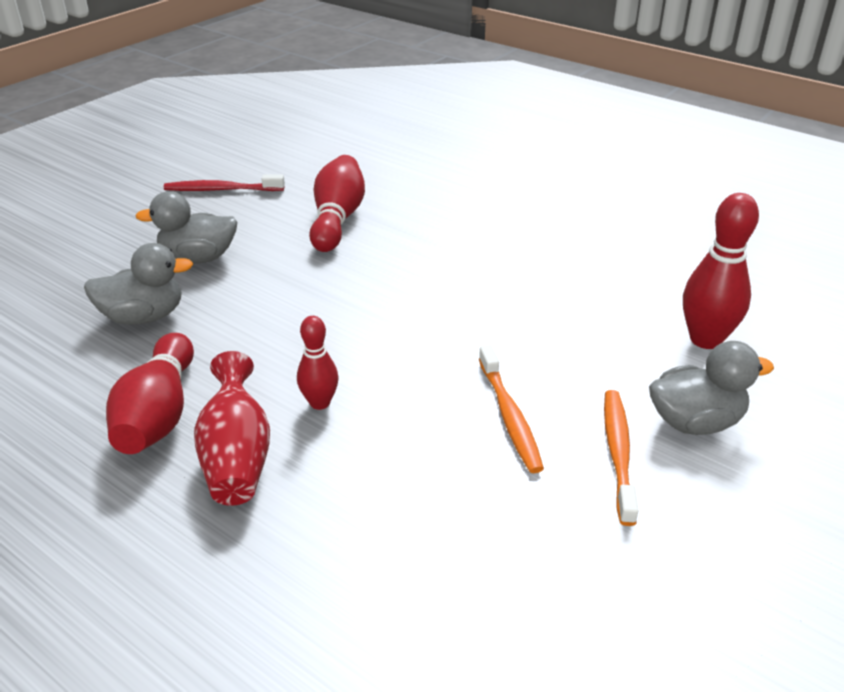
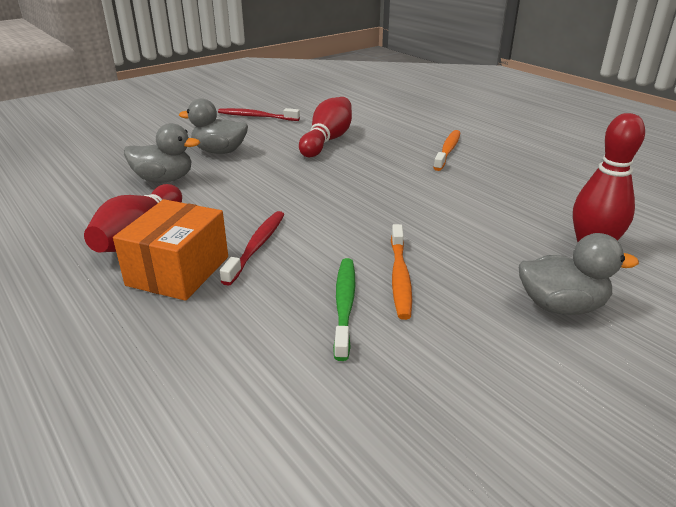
camera: 15 degrees right, 5 degrees down
red vase [194,351,270,506] -> orange box [113,199,228,301]
red bowling pin [297,316,338,410] -> red toothbrush [220,211,285,286]
orange toothbrush [604,390,638,526] -> orange toothbrush moved to [433,130,460,171]
none -> green toothbrush [333,258,355,361]

